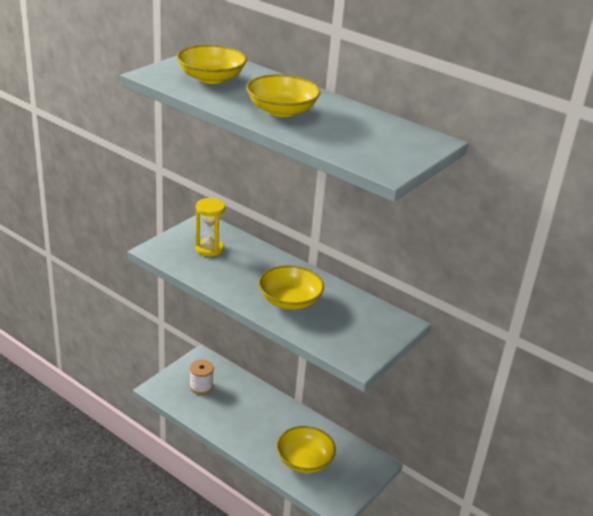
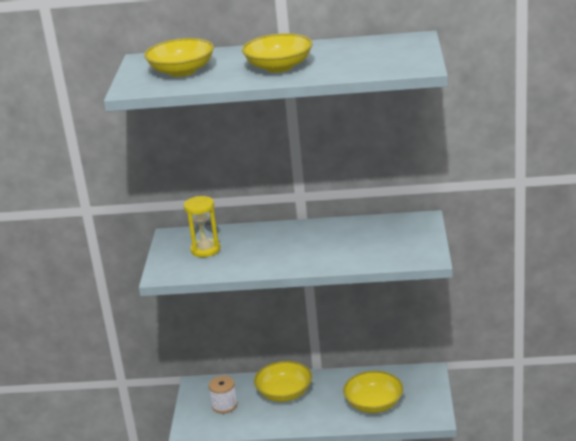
camera: 30 degrees left, 5 degrees down
yellow bowl [259,265,324,310] -> yellow bowl moved to [254,361,312,402]

